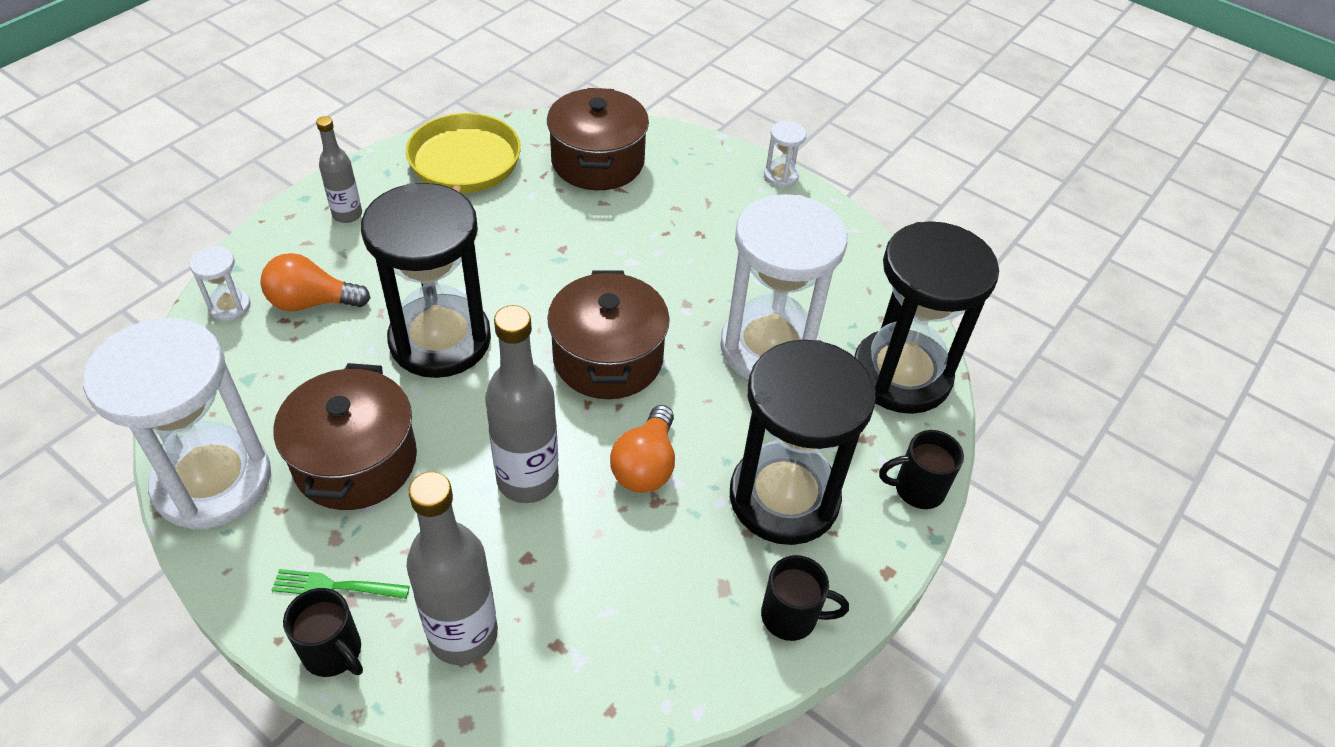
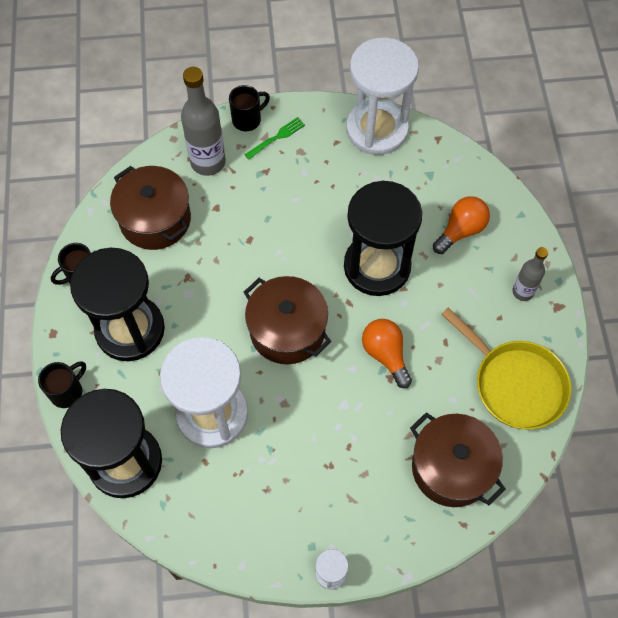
camera: 140 degrees right, 15 degrees up
white hourglass [190,246,251,321] -> none
brown pot [274,363,417,510] -> brown pot moved to [110,166,191,250]
black mug [283,588,363,677] -> black mug turned 150 degrees clockwise [229,85,270,131]
grey bottle [485,305,559,503] -> none
orange light bulb [610,405,675,493] -> orange light bulb moved to [362,319,412,388]

